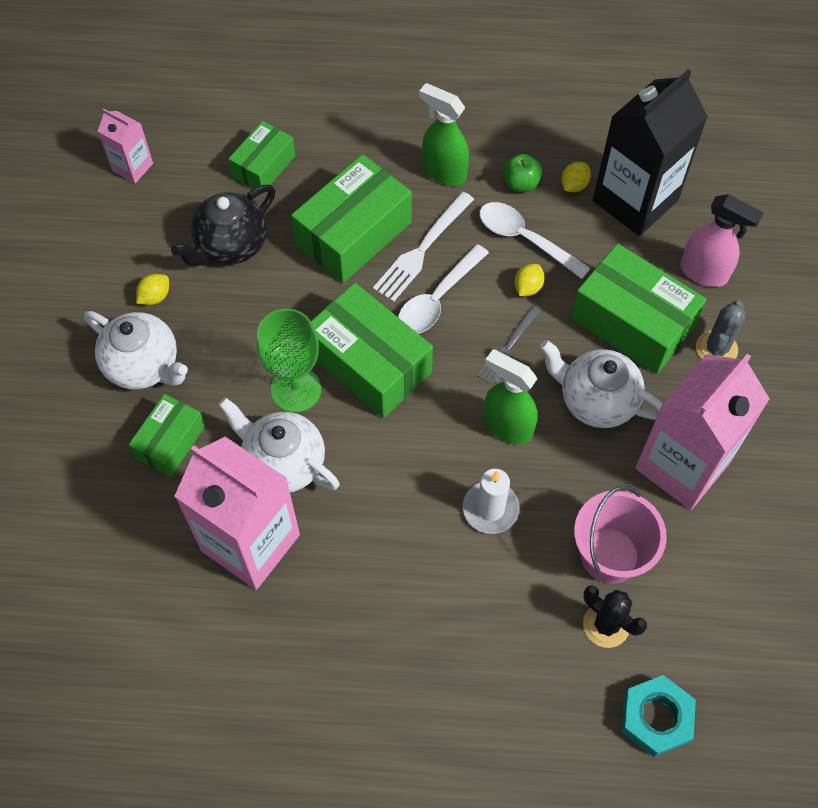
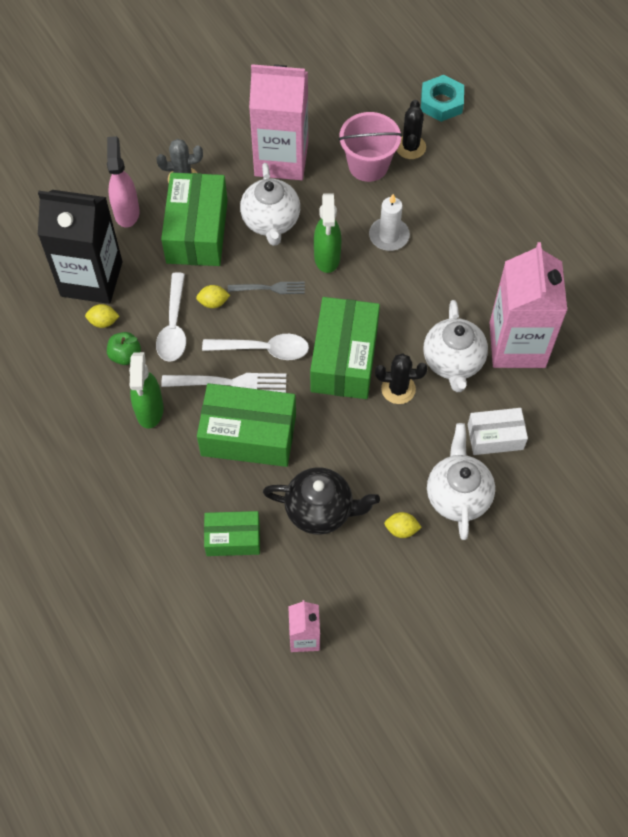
camera: 125 degrees left, 0 degrees up
green box [128,394,205,477] -> white box [468,408,528,455]
green goblet [256,308,321,413] -> black cactus [375,353,428,404]

